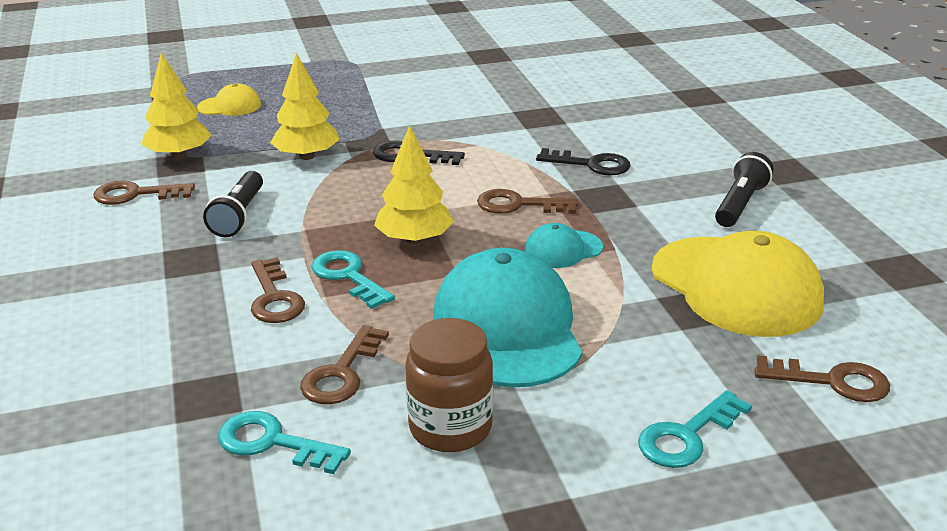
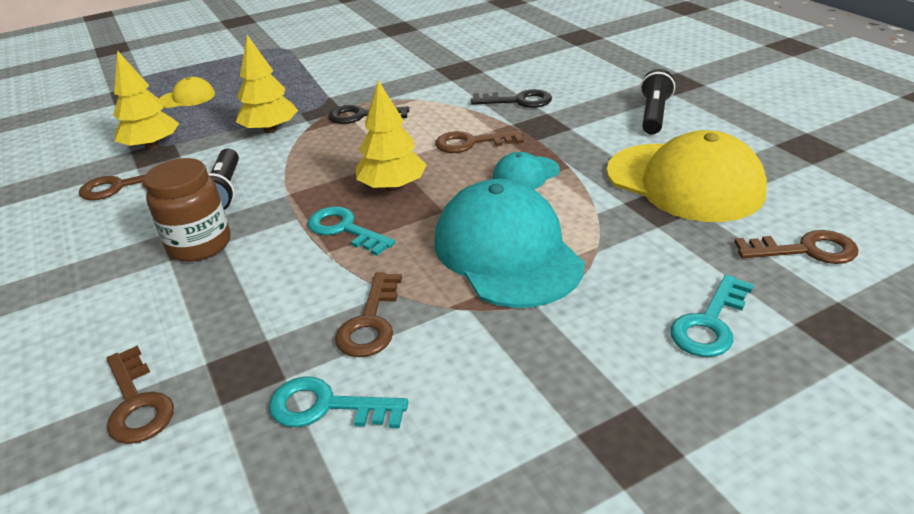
camera: 10 degrees left, 5 degrees up
brown key [251,257,305,323] -> brown key moved to [106,346,174,444]
brown jar [405,318,493,452] -> brown jar moved to [144,158,231,261]

